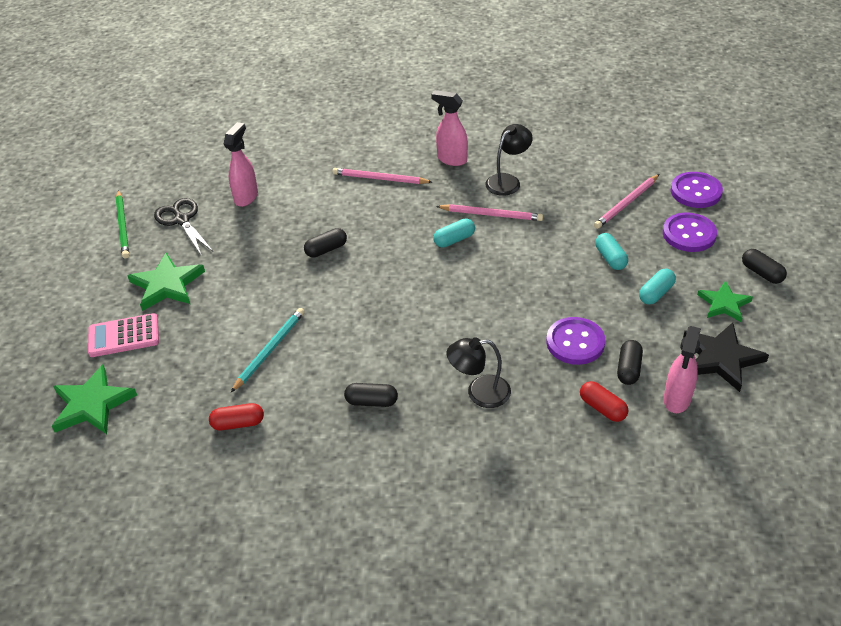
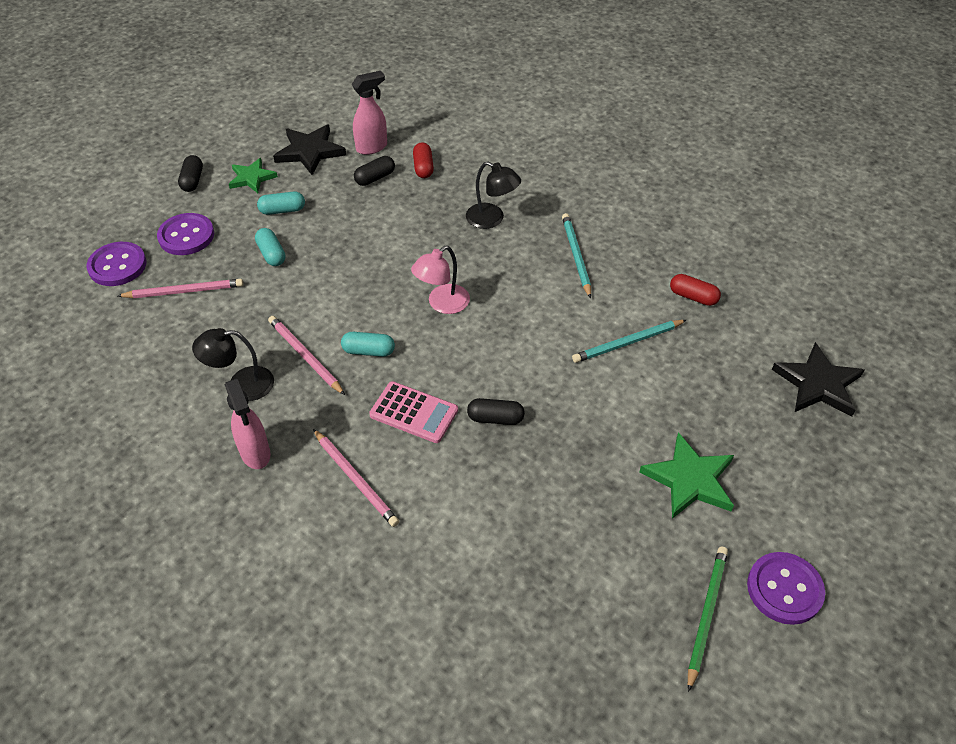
camera: 145 degrees left, 5 degrees up
green star [52,364,137,434] -> black star [772,342,864,417]
pink calculator [88,313,159,357] -> pink calculator moved to [369,381,458,443]
black scissors [154,198,213,256] -> none
pink spray bottle [224,122,258,207] -> none
black capsule [344,383,398,407] -> turquoise pencil [562,213,591,298]
purple button [546,317,605,365] -> purple button moved to [747,552,825,625]
turquoise capsule [595,233,628,270] -> turquoise capsule turned 45 degrees counterclockwise [255,228,286,266]
none -> pink lamp [411,246,470,314]

